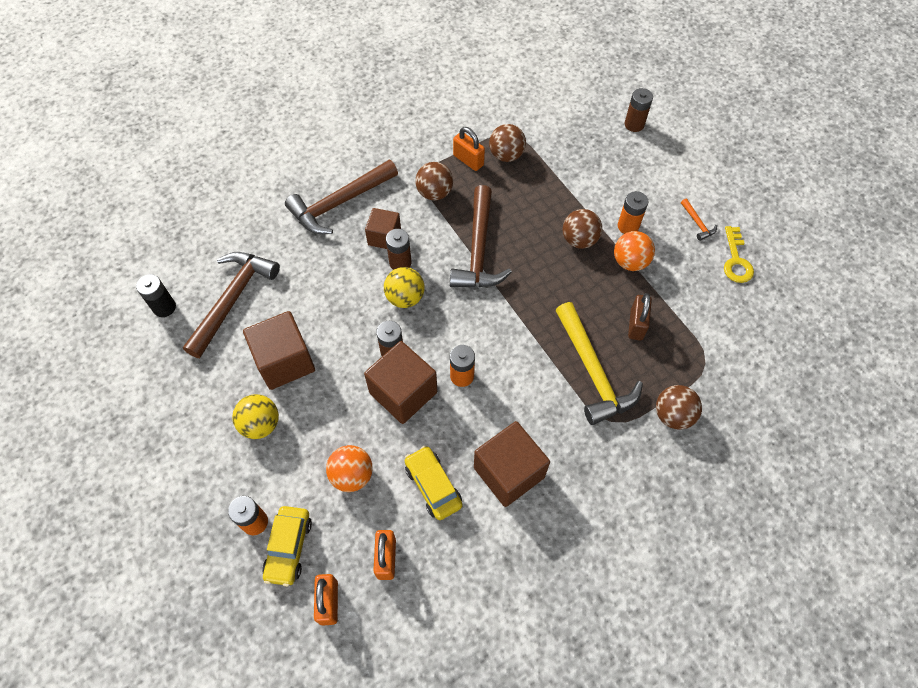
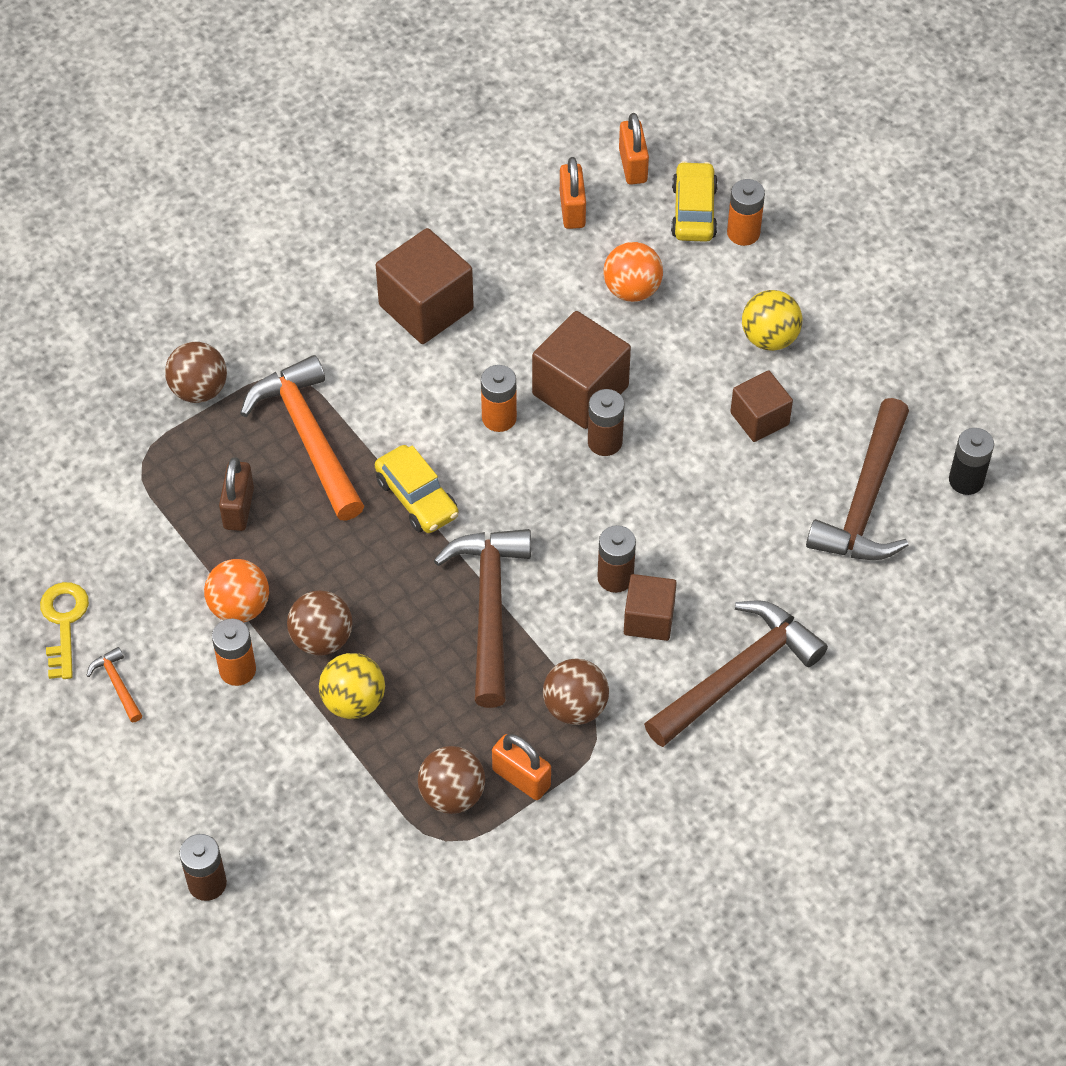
camera: 175 degrees right, 5 degrees down
brown cube [243,311,315,390] -> brown cube [730,370,793,442], size x0.62
yellow ball [384,267,425,308] -> yellow ball moved to [319,653,385,719]
yellow car [405,446,463,520] -> yellow car moved to [375,445,459,533]
yellow hammer [555,302,643,425] -> orange hammer [240,355,364,520]

